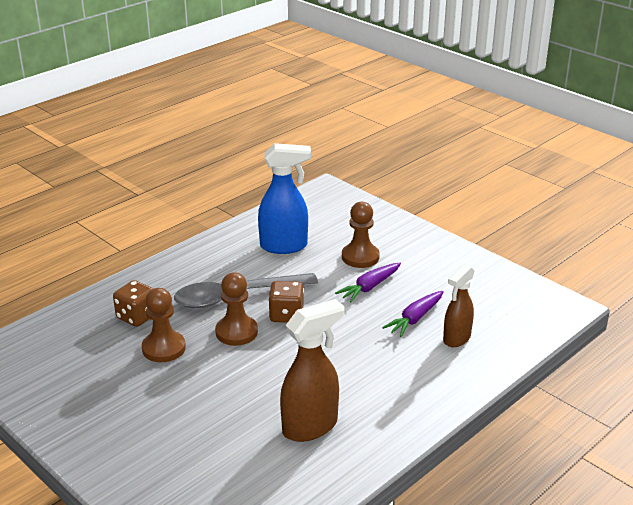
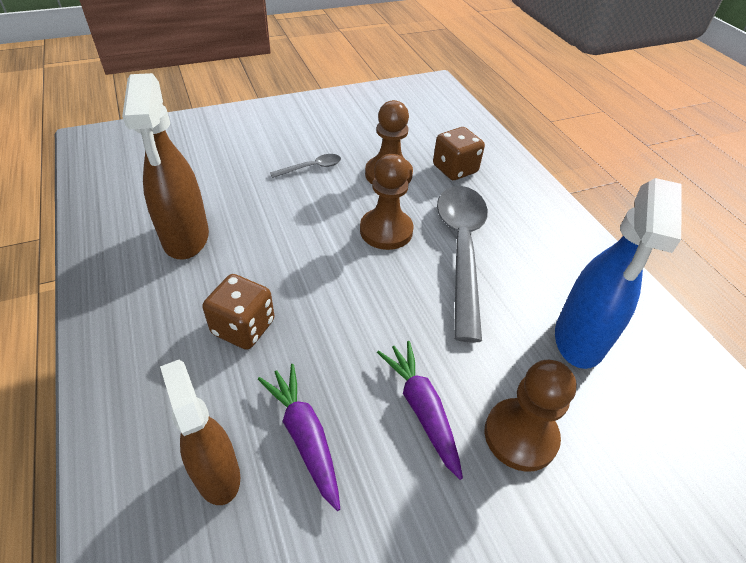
camera: 110 degrees right, 15 degrees up
brown dice [268,281,304,323] -> brown dice moved to [202,274,274,349]
none -> grey spoon [270,154,341,178]

